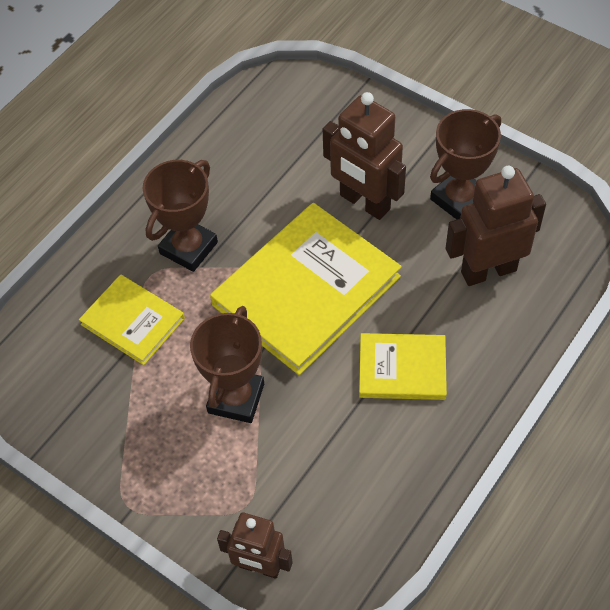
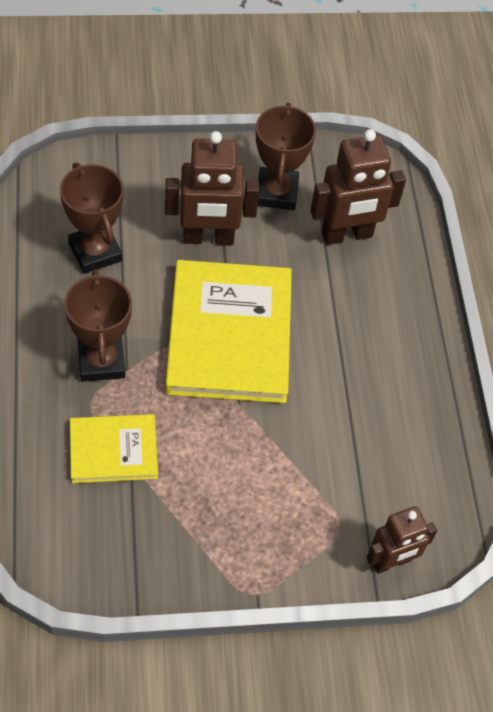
camera: 50 degrees left, 0 degrees up
brown trophy [190,306,264,423] -> brown trophy moved to [60,163,124,274]
yellow book [359,333,447,400] -> none
brown robot [446,166,546,286] -> brown robot turned 135 degrees counterclockwise [310,129,406,245]

